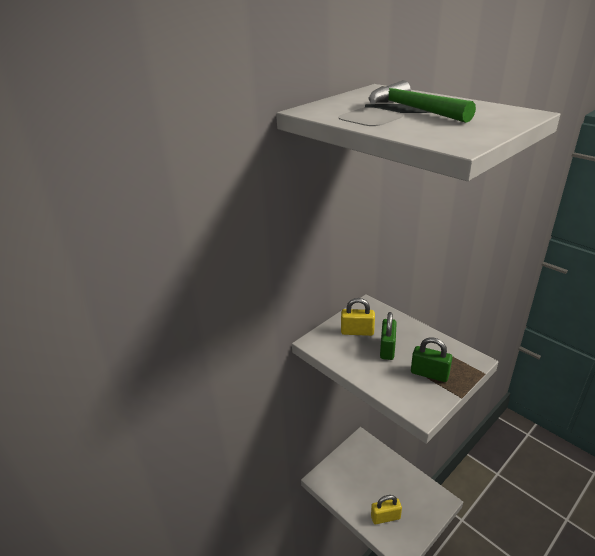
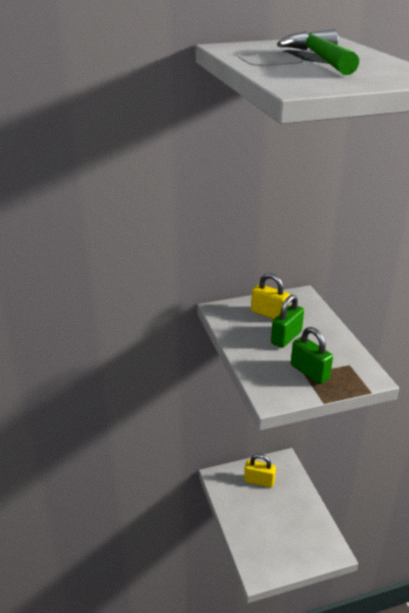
camera: 25 degrees right, 0 degrees up
yellow padlock [371,495,402,524] -> yellow padlock moved to [244,454,276,488]

